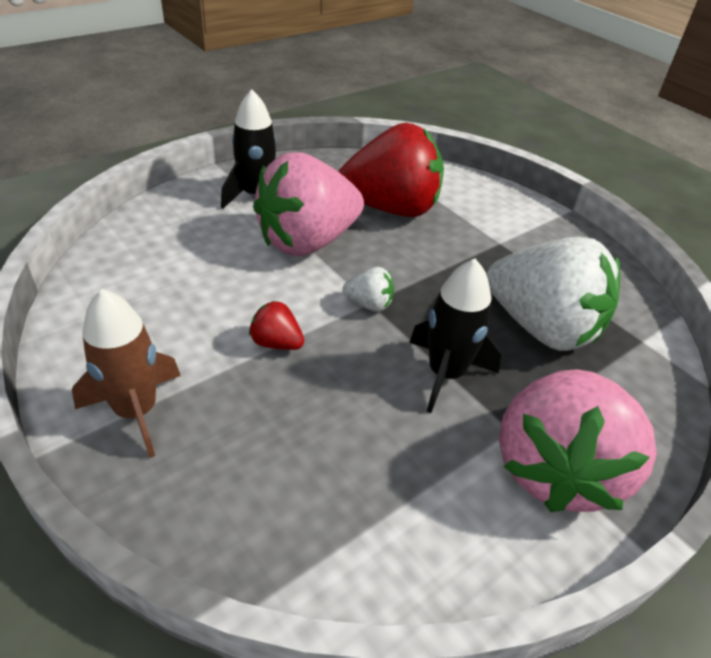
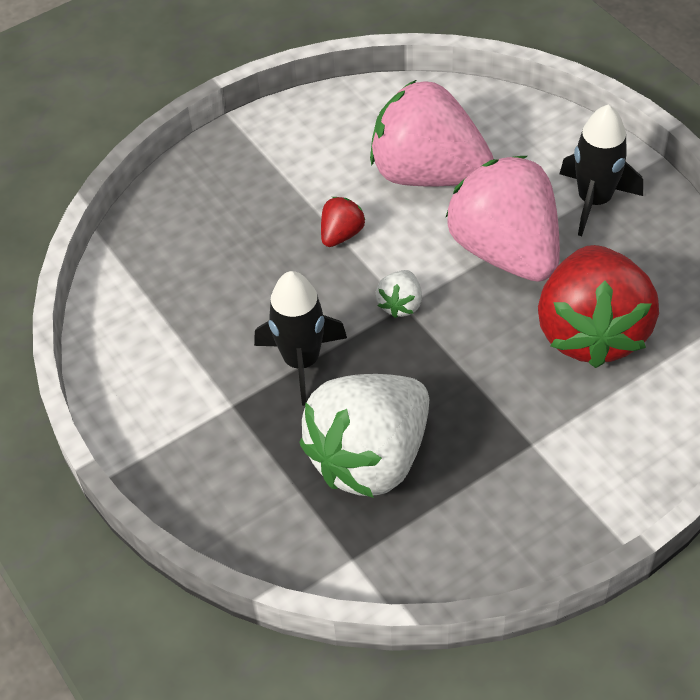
camera: 100 degrees right, 10 degrees up
brown rocket [72,289,181,458] -> none
pink strawberry [499,369,657,512] -> pink strawberry moved to [370,80,494,186]

